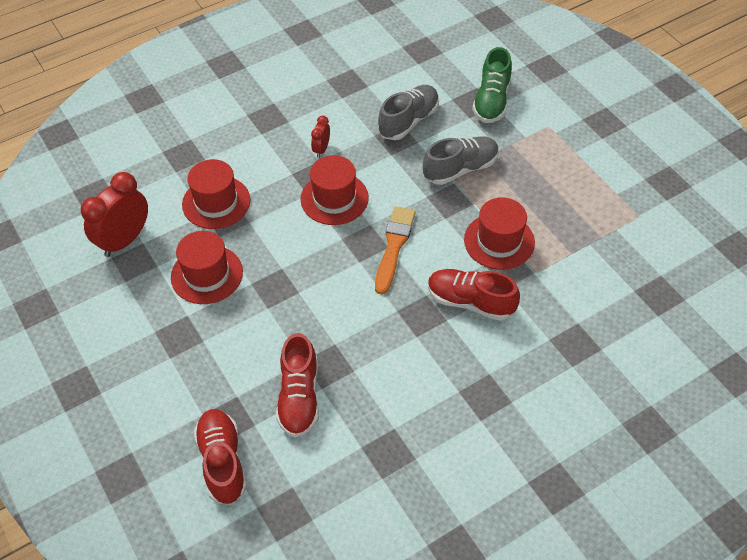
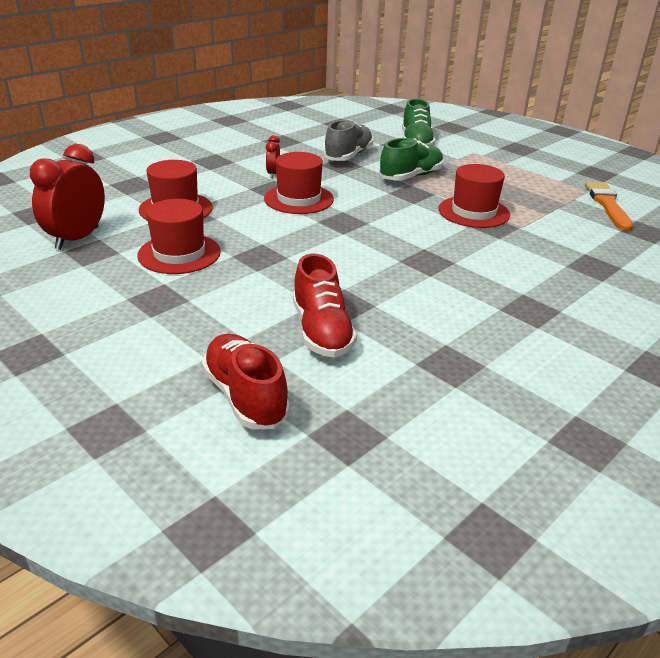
camera: 15 degrees left, 20 degrees down
orange brush [375,206,416,294] -> orange brush moved to [585,182,633,231]
grey shoe [423,136,499,185] -> green shoe [379,138,443,181]
red shoe [428,269,520,321] -> none

